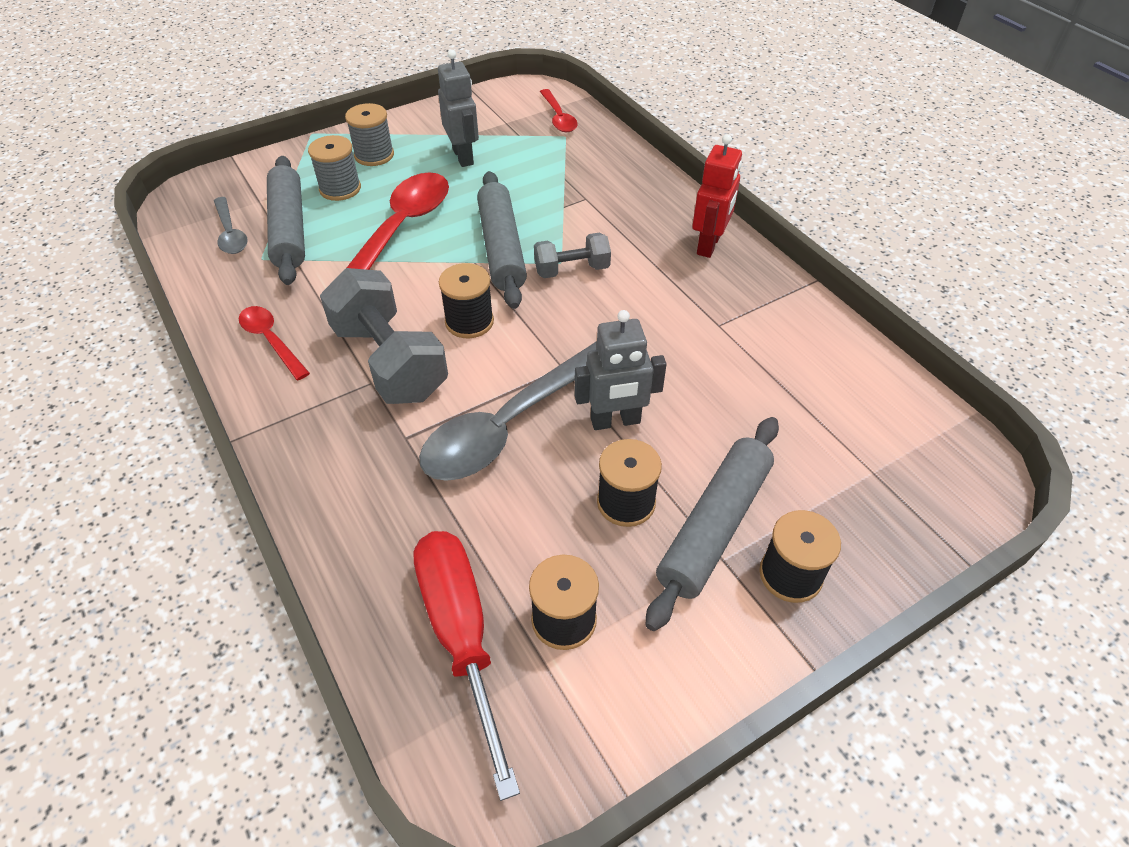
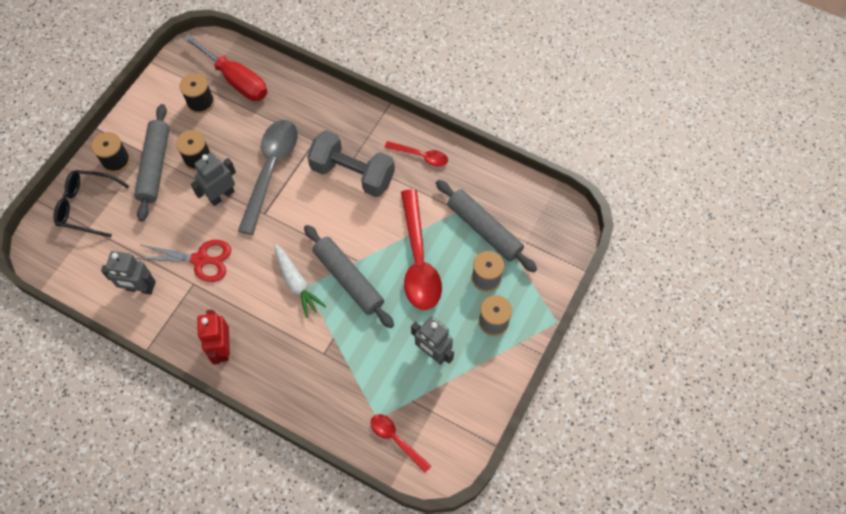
camera: 150 degrees right, 15 degrees up
grey spoon [214,197,248,254] -> none
black spool [439,263,494,338] -> none
grey dumbbell [534,232,611,278] -> white carrot [274,244,326,318]
none -> black glasses [54,170,129,237]
none -> grey robot [101,251,156,295]
none -> red scissors [136,240,231,282]

